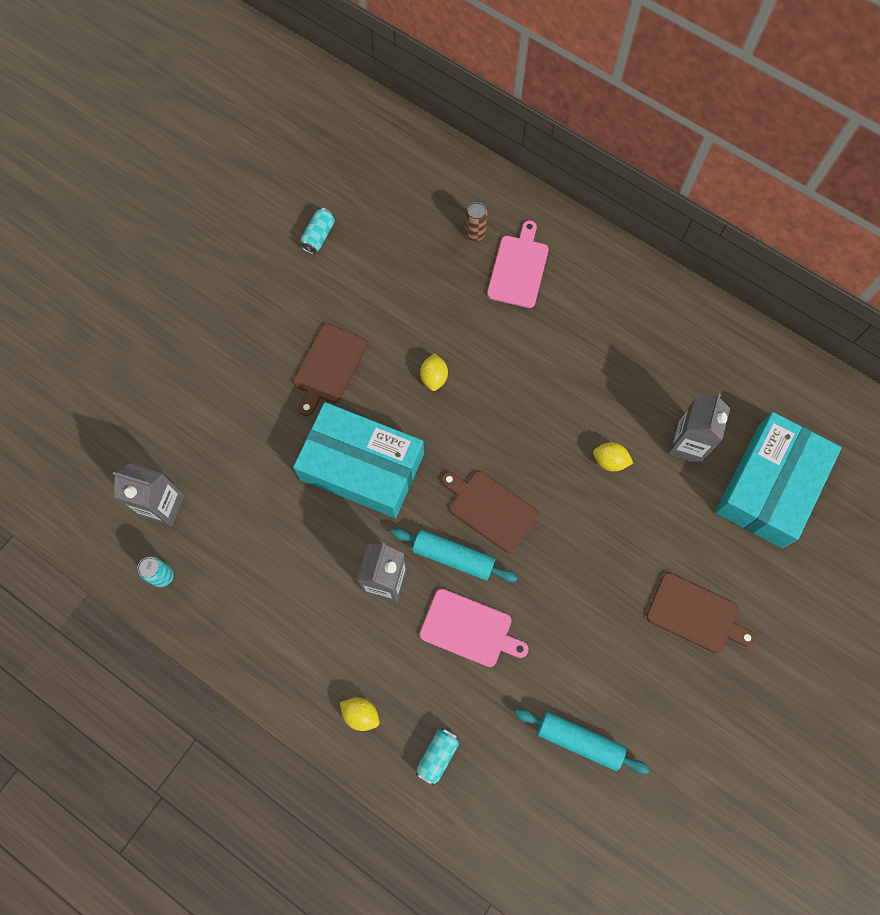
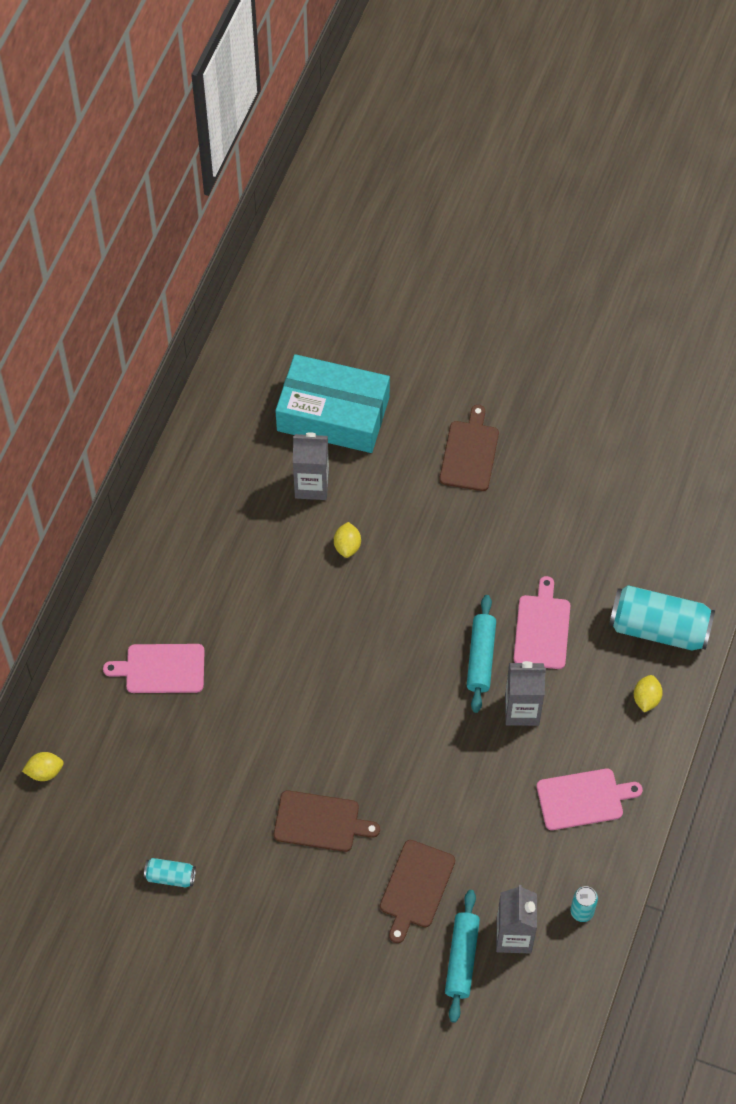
camera: 105 degrees left, 10 degrees down
turquoise box [293,402,424,518] -> none
turquoise can [415,728,459,786] -> turquoise can [609,585,715,651], size x2.13
yellow lemon [420,353,448,391] -> yellow lemon moved to [22,752,64,781]
brown cutting board [441,471,539,553] -> brown cutting board moved to [380,840,455,943]
brown can [465,202,488,241] -> none
turquoise rolling pin [515,709,650,774] -> turquoise rolling pin moved to [445,890,480,1023]
none -> pink cutting board [537,769,643,830]

